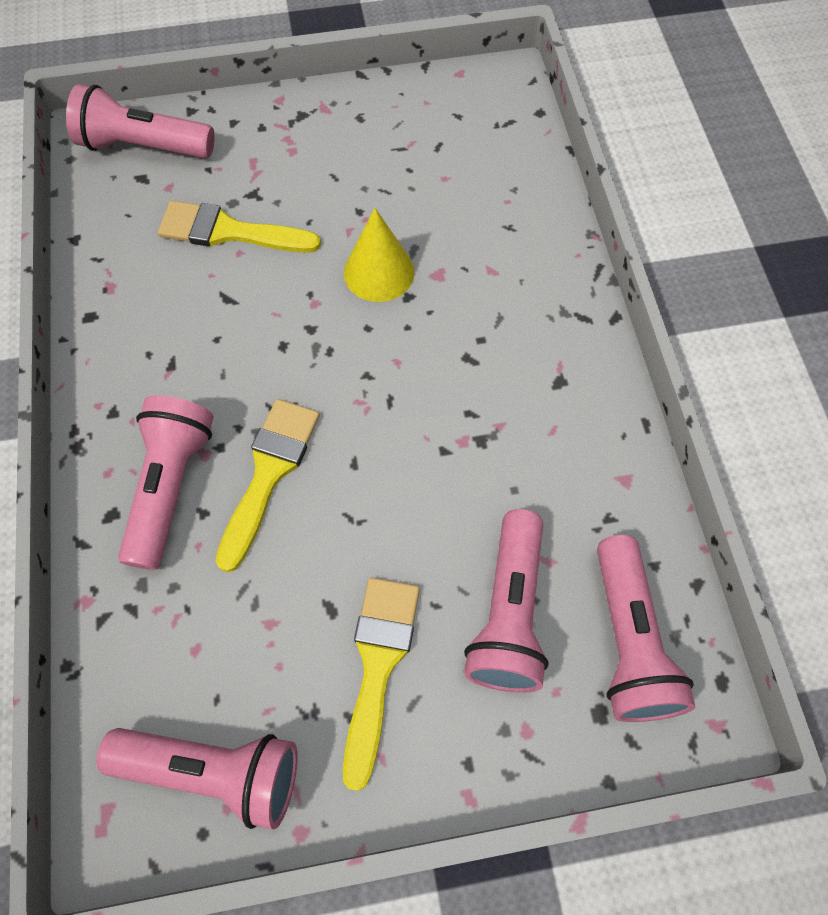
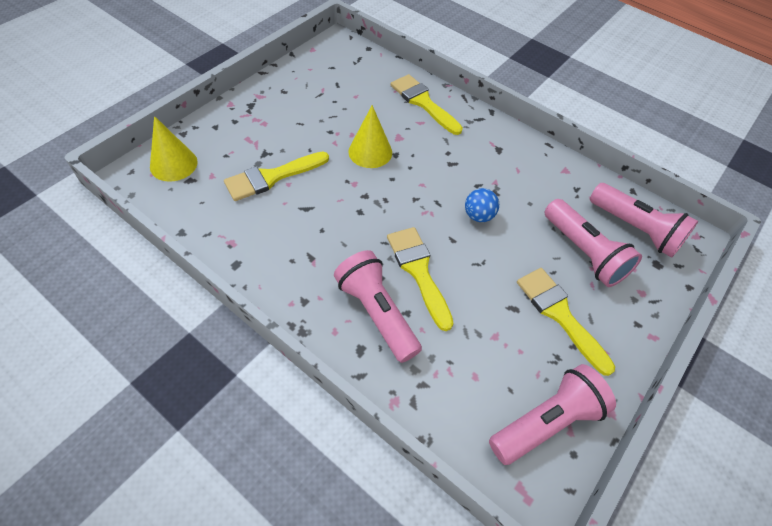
camera: 45 degrees left, 10 degrees down
pink flashlight [66,84,215,158] -> yellow cone [150,116,198,182]
none -> yellow brush [390,74,463,135]
none -> blue ball [465,188,499,222]

